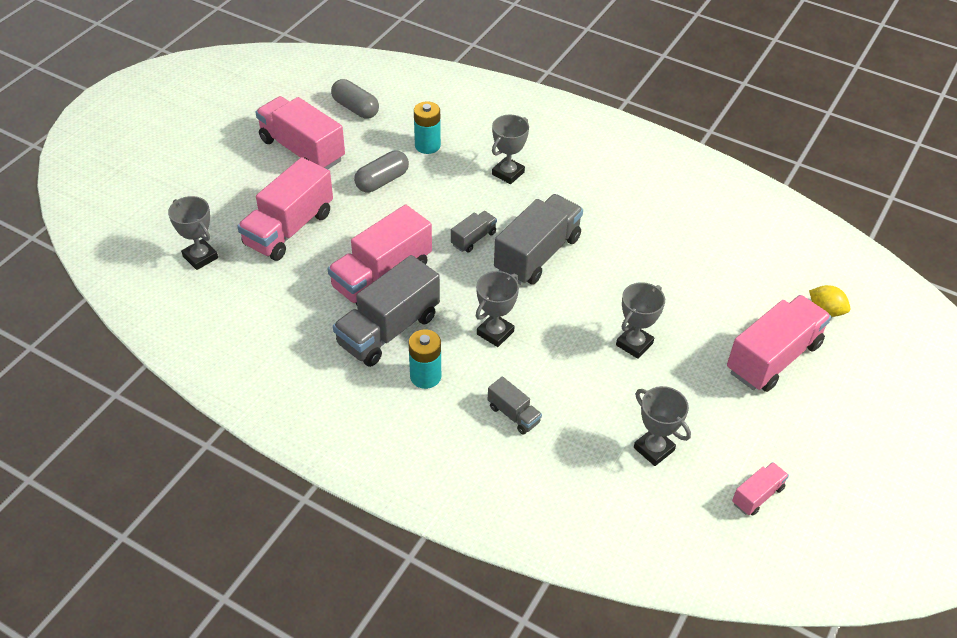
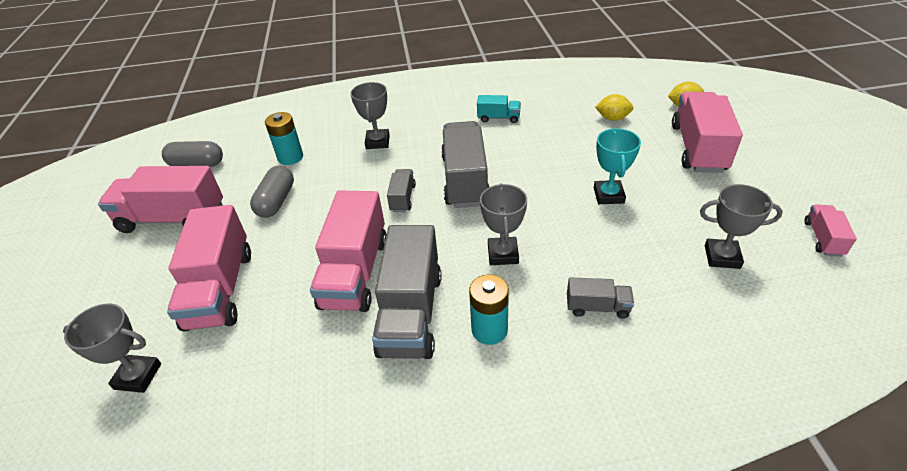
camera: 35 degrees left, 5 degrees down
grey trophy [616,282,665,359] -> turquoise trophy [594,128,641,204]
none -> turquoise truck [477,95,521,123]
none -> yellow lemon [595,94,633,121]

